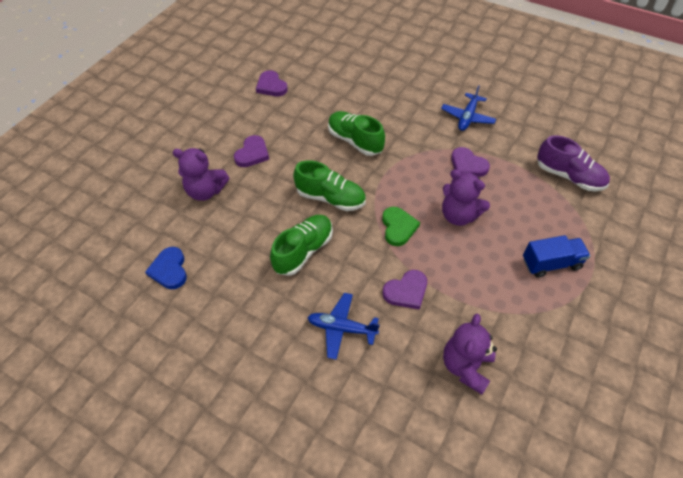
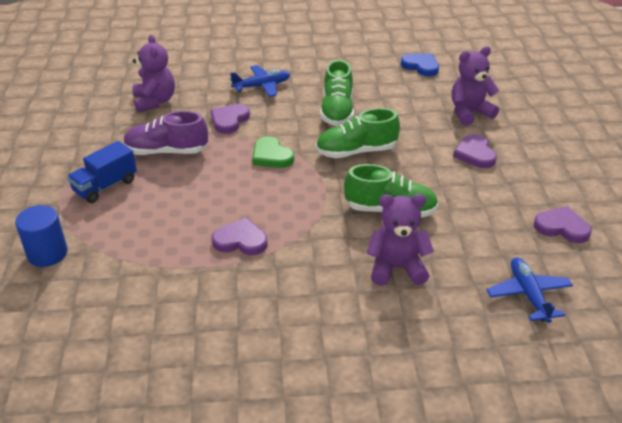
camera: 145 degrees right, 15 degrees down
blue plane [441,85,496,131] -> blue plane moved to [486,257,573,323]
purple teddy bear [442,169,490,226] -> purple teddy bear moved to [367,194,434,286]
purple shoe [537,135,610,191] -> purple shoe moved to [123,111,208,155]
none -> blue cylinder [15,205,68,267]

